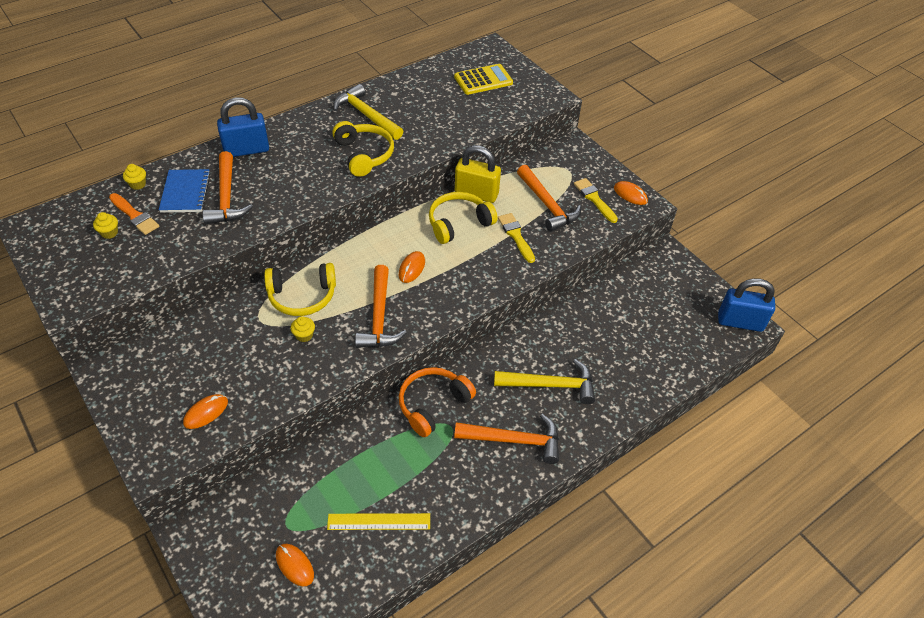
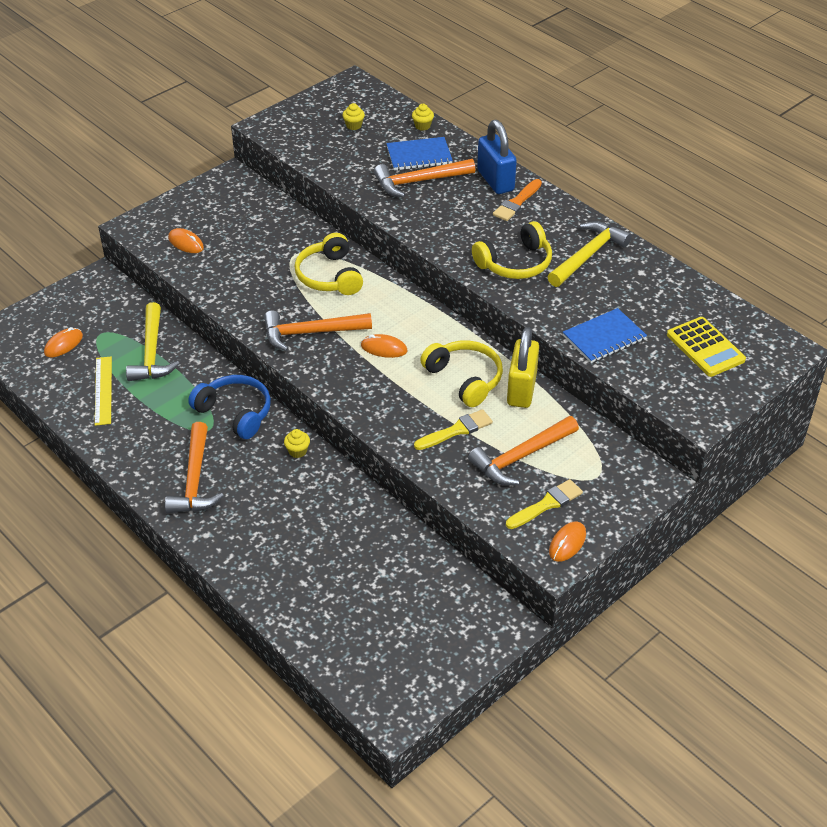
camera: 85 degrees right, 5 degrees down
orange brush [109,193,159,235] -> orange brush moved to [493,179,542,221]
yellow cupcake [291,316,315,342] -> yellow cupcake moved to [284,429,310,458]
orange headphones [399,367,476,437] -> blue headphones [188,375,271,439]
yellow hammer [494,359,595,404] -> yellow hammer moved to [126,302,180,381]
blue padlock [718,278,775,332] -> none
none -> blue notebook [563,308,647,363]

